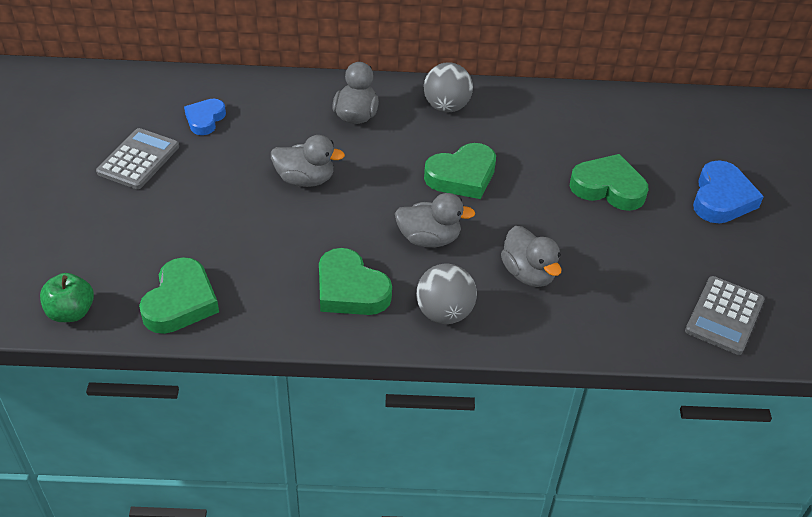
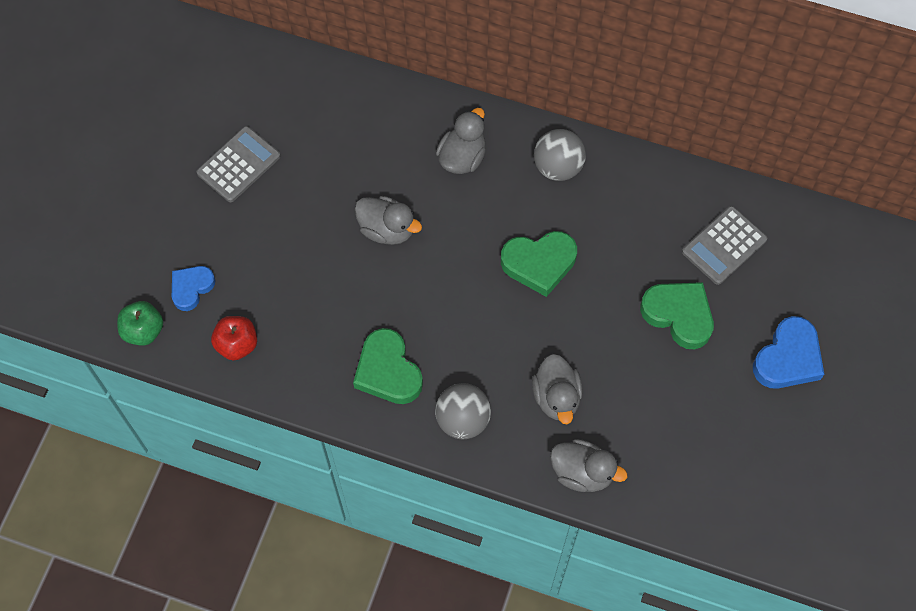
camera: 20 degrees right, 20 degrees up
green heart [139,257,219,334] -> red apple [211,316,257,361]
blue heart [184,99,226,135] -> blue heart moved to [172,266,216,311]
grey duck [395,193,475,247] -> grey duck moved to [550,439,628,492]
grey calculator [685,276,764,355] -> grey calculator moved to [682,206,767,285]

